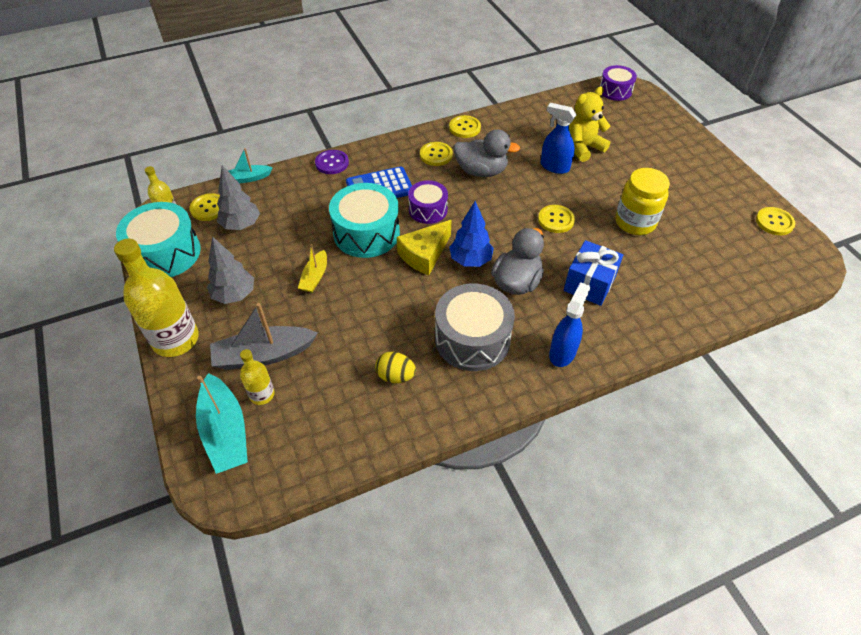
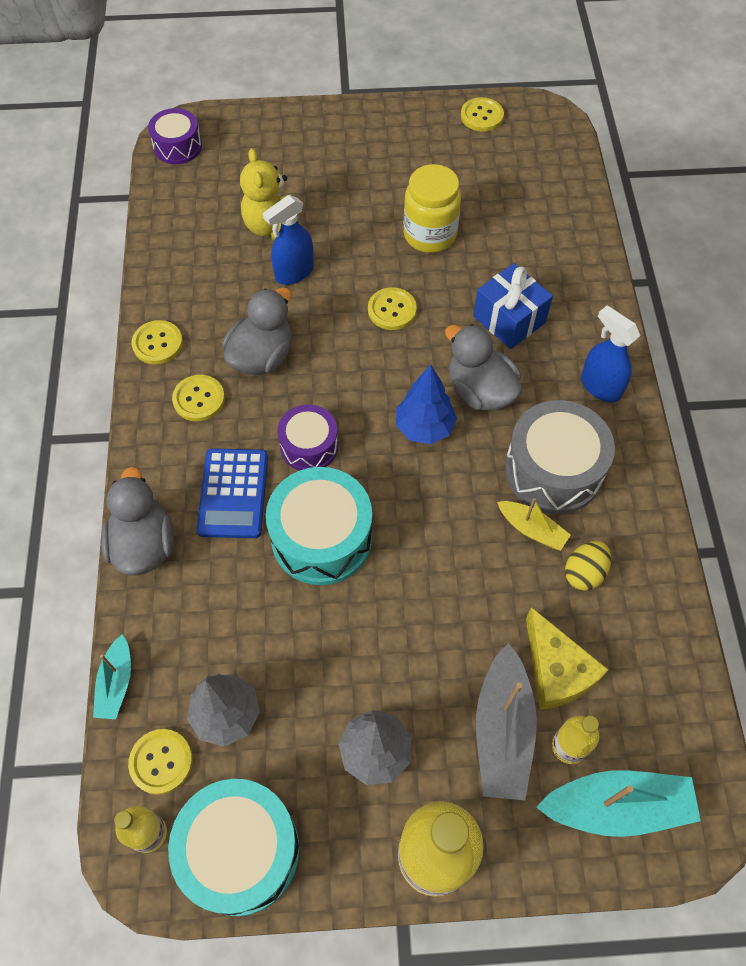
camera: 70 degrees left, 10 degrees up
yellow boat [298,244,327,293] -> yellow boat moved to [497,498,571,551]
purple button [315,150,349,174] -> grey duck [101,467,174,576]
yellow cheese [397,220,451,275] -> yellow cheese moved to [526,607,609,710]

